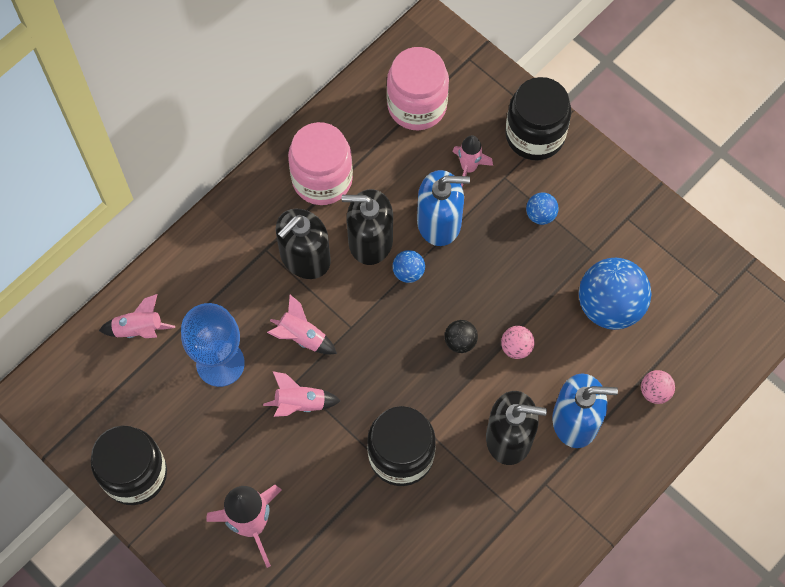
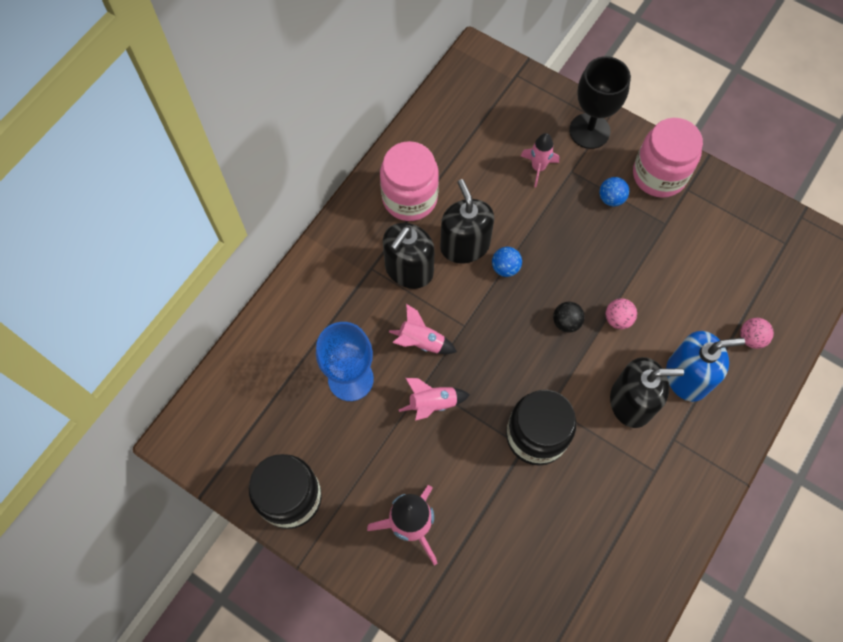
camera: 10 degrees left, 0 degrees up
pink rocket [99,294,175,338] -> none
black soap dispenser [342,189,393,265] -> black soap dispenser turned 75 degrees clockwise [440,179,494,264]
pink jar [387,47,449,130] -> pink jar moved to [633,118,703,198]
blue soap dispenser [417,170,470,246] -> none
black jar [505,77,571,160] -> black goblet [569,56,631,149]
blue ball [579,258,652,330] -> none

